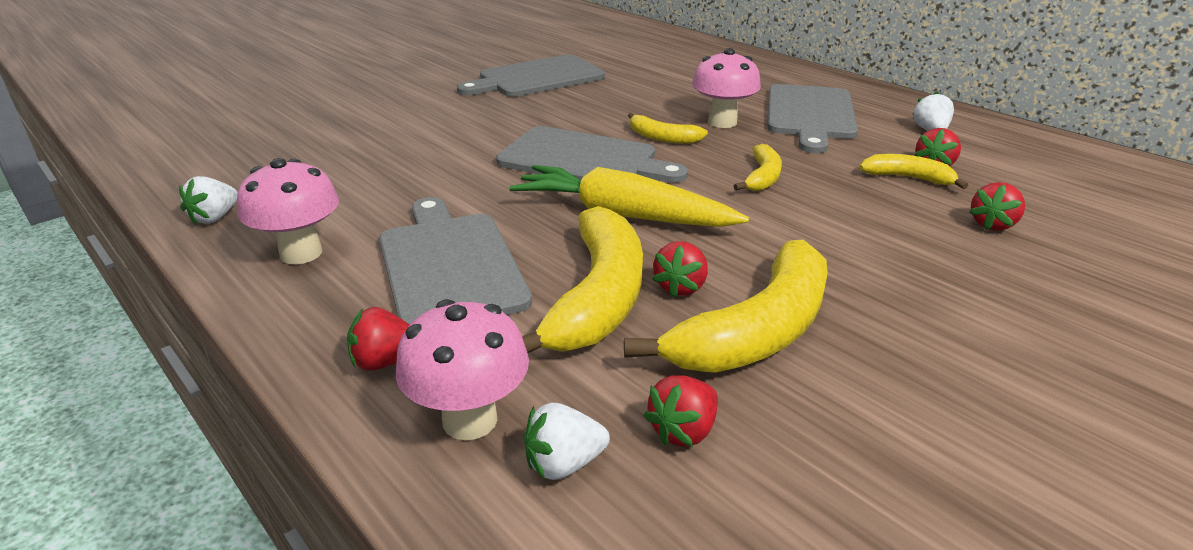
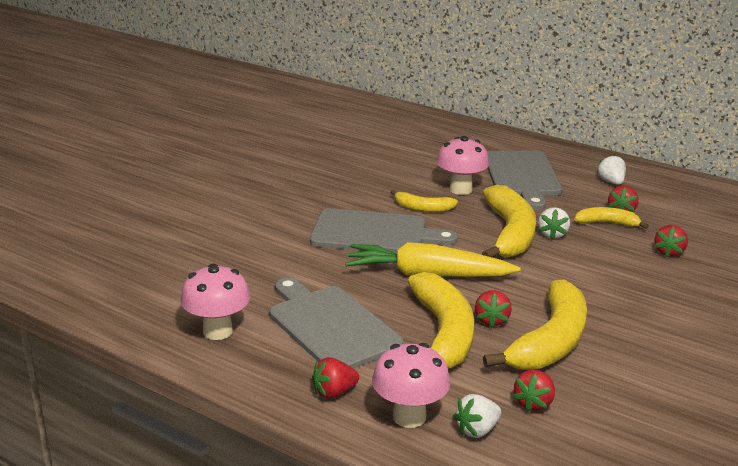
camera: 15 degrees left, 5 degrees down
white strawberry [179,176,238,224] -> white strawberry moved to [538,207,570,239]
grey cutting board [457,55,605,97] -> none
yellow banana [734,144,782,191] -> yellow banana [482,185,536,258], size x1.95

